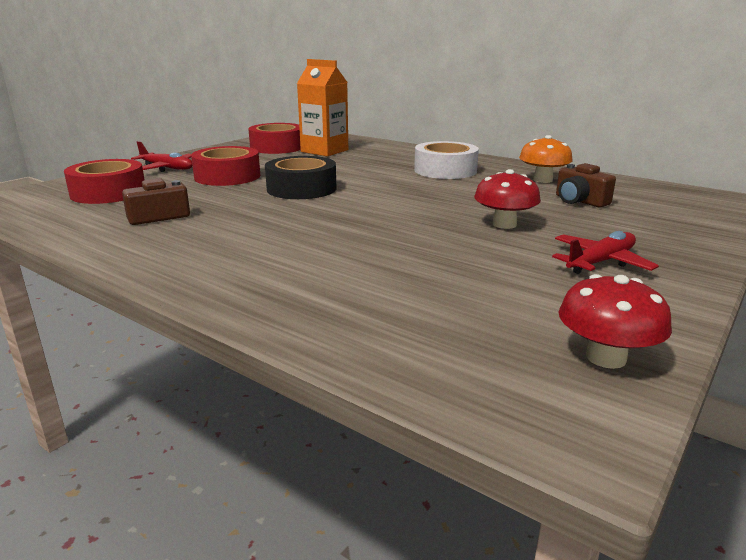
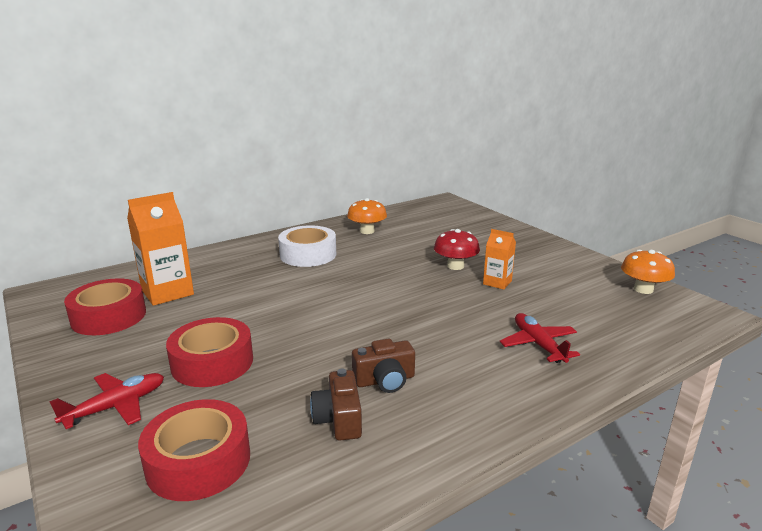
camera: 70 degrees left, 0 degrees up
black tape [265,156,336,199] -> none
red plane [552,231,659,274] -> red plane moved to [499,313,580,363]
brown camera [556,163,616,207] -> brown camera moved to [352,338,415,393]
red mushroom [558,274,672,369] -> orange mushroom [621,250,675,294]
none -> orange carton [483,229,516,290]

